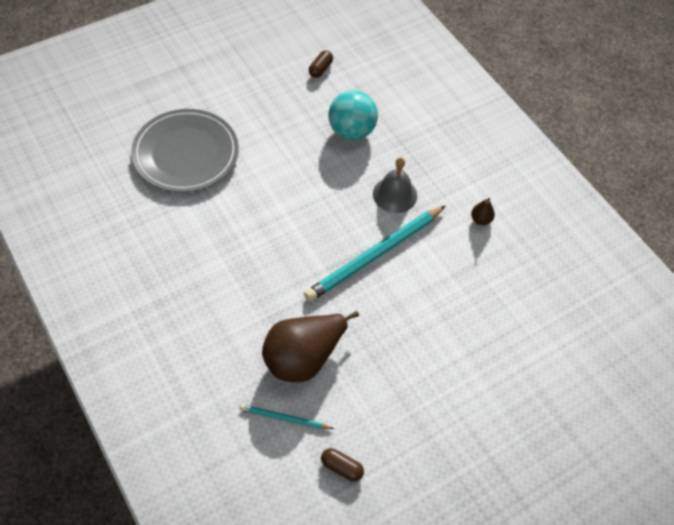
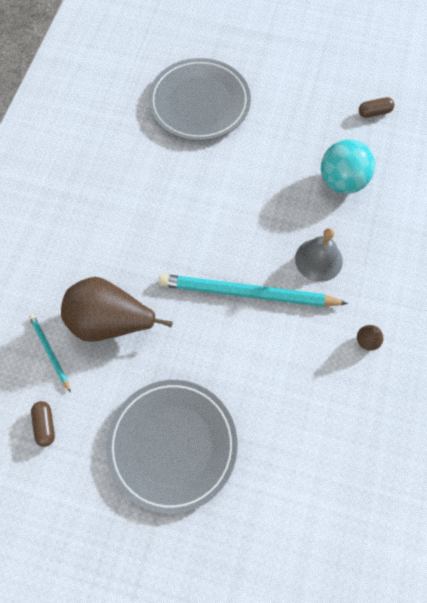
camera: 50 degrees right, 10 degrees up
none -> grey plate [106,380,238,514]

